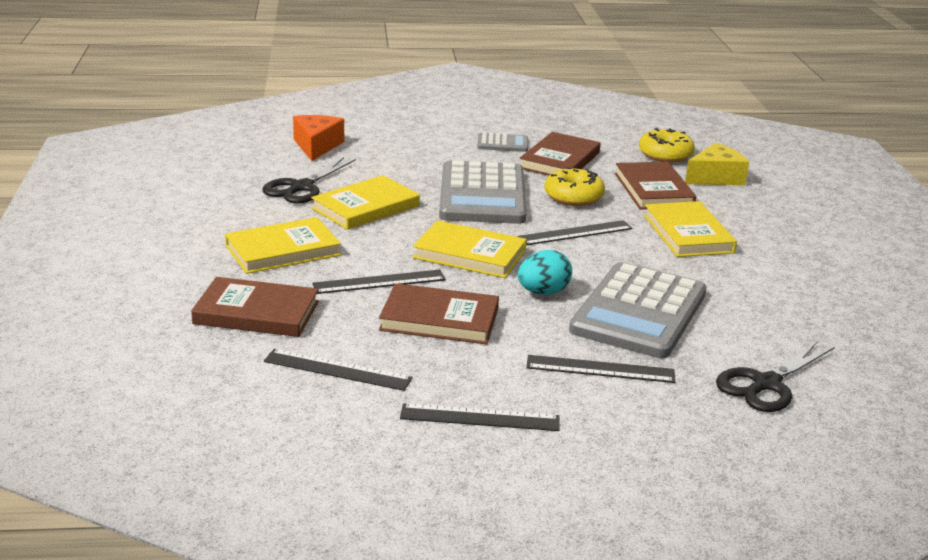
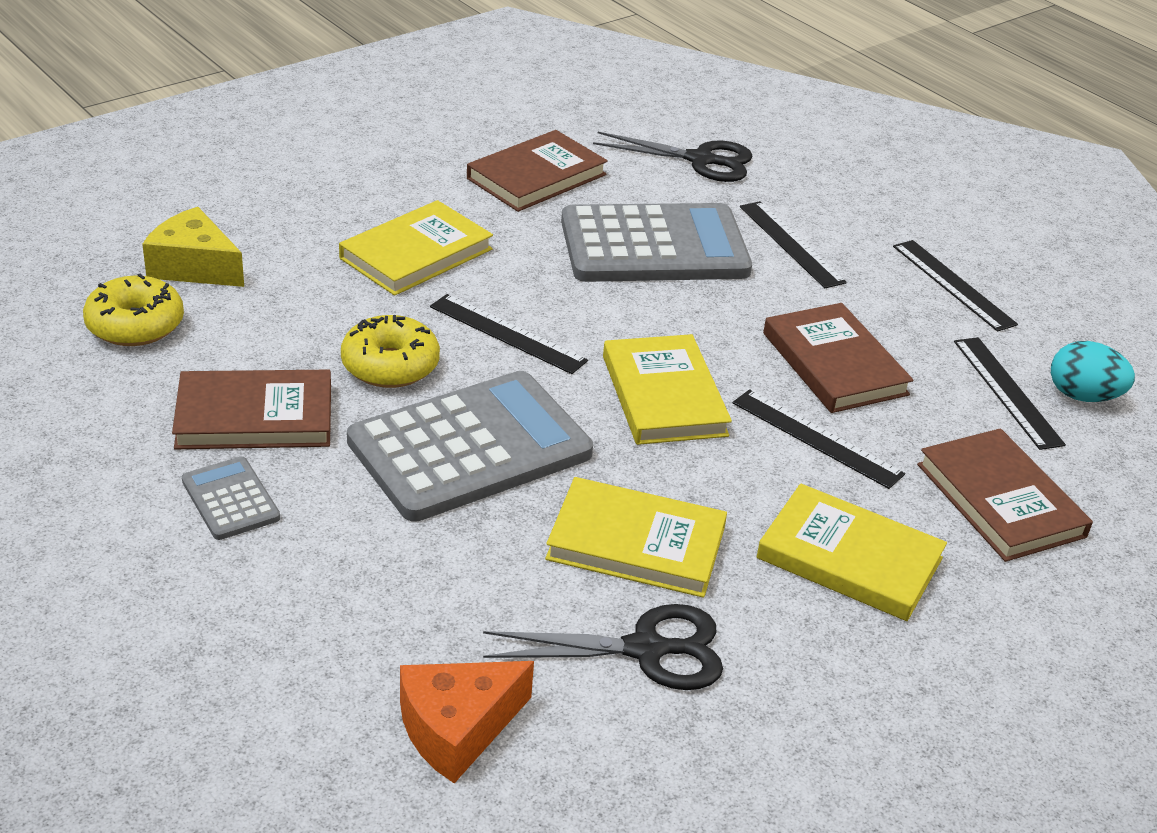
camera: 125 degrees left, 10 degrees up
turquoise egg [518,250,572,295] -> turquoise egg moved to [1051,341,1135,402]
brown book [615,162,696,210] -> brown book moved to [467,130,608,212]

